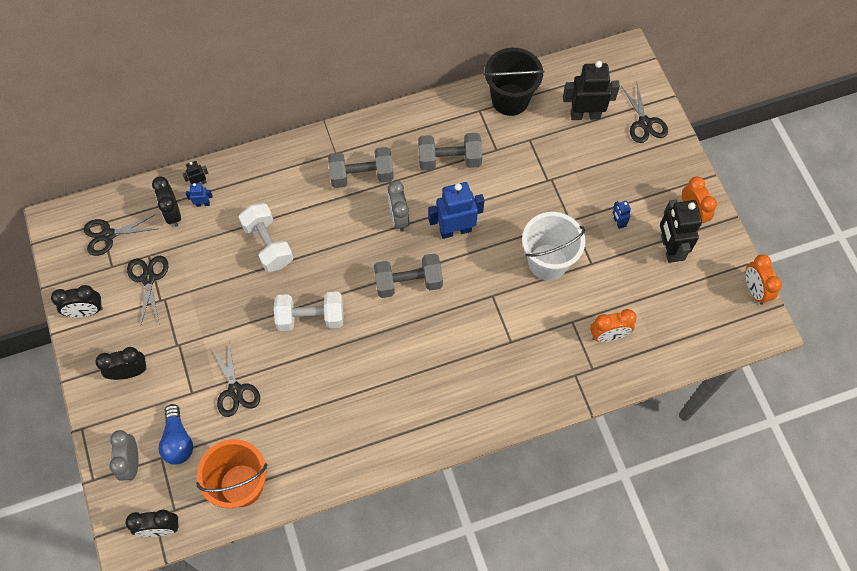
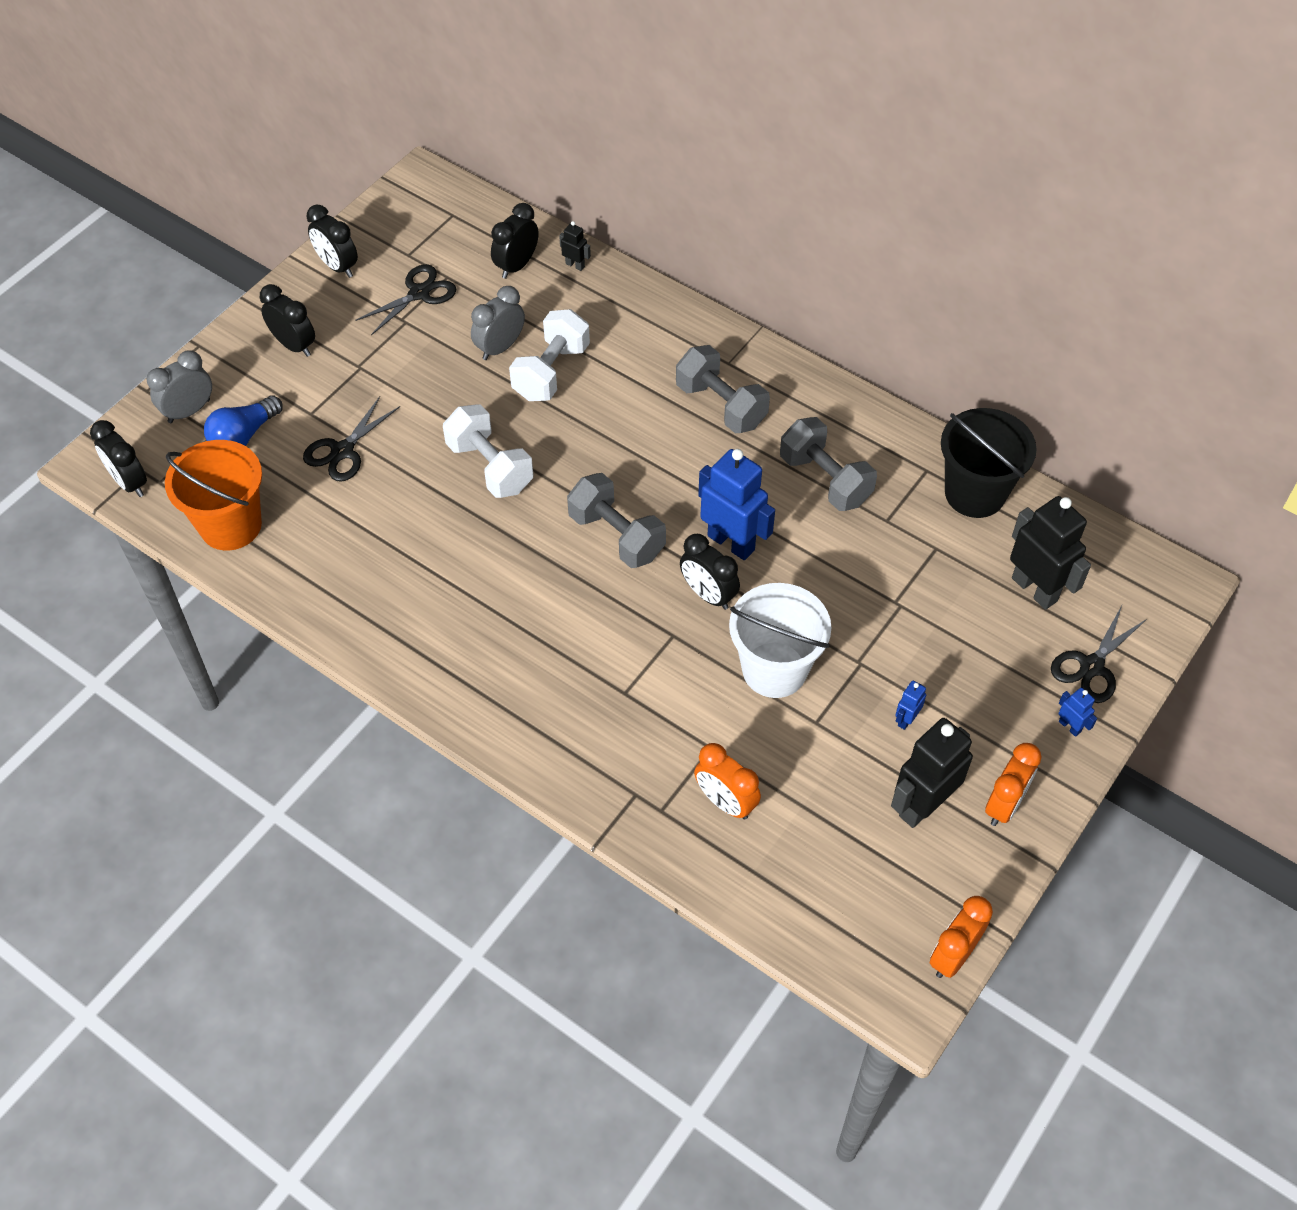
camera: 55 degrees right, 10 degrees down
black scissors [84,214,156,256] -> none
blue robot [186,183,212,207] -> blue robot moved to [1058,688,1097,737]
grey clock [388,181,409,232] -> grey clock moved to [471,286,525,360]
none -> black clock [680,534,740,610]

